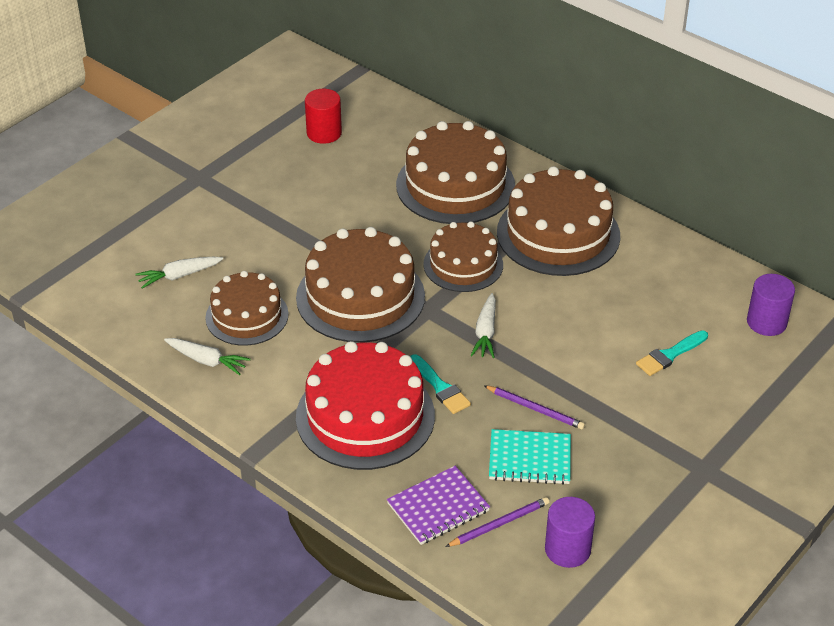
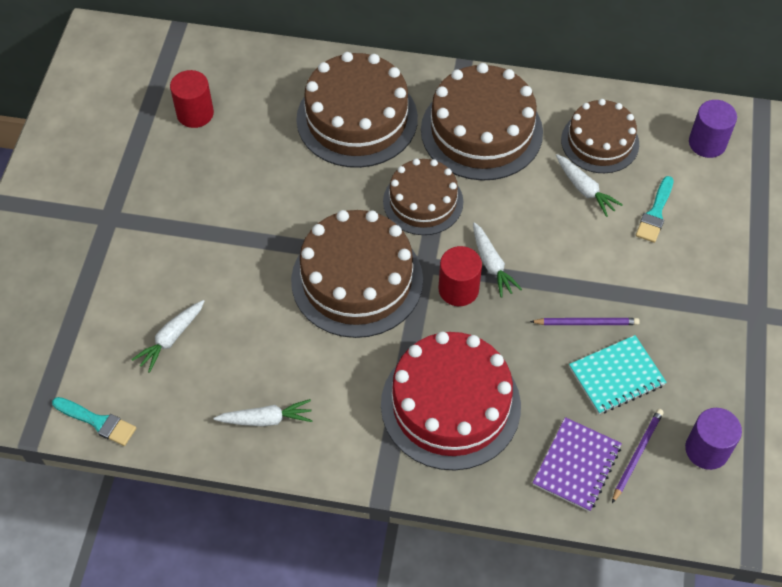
camera: 30 degrees left, 15 degrees up
brown cake [205,271,289,346] -> brown cake moved to [561,99,639,173]
turquoise brush [410,354,471,414] -> turquoise brush moved to [52,397,136,446]
none -> red cylinder [438,246,482,306]
none -> white carrot [556,154,623,217]

